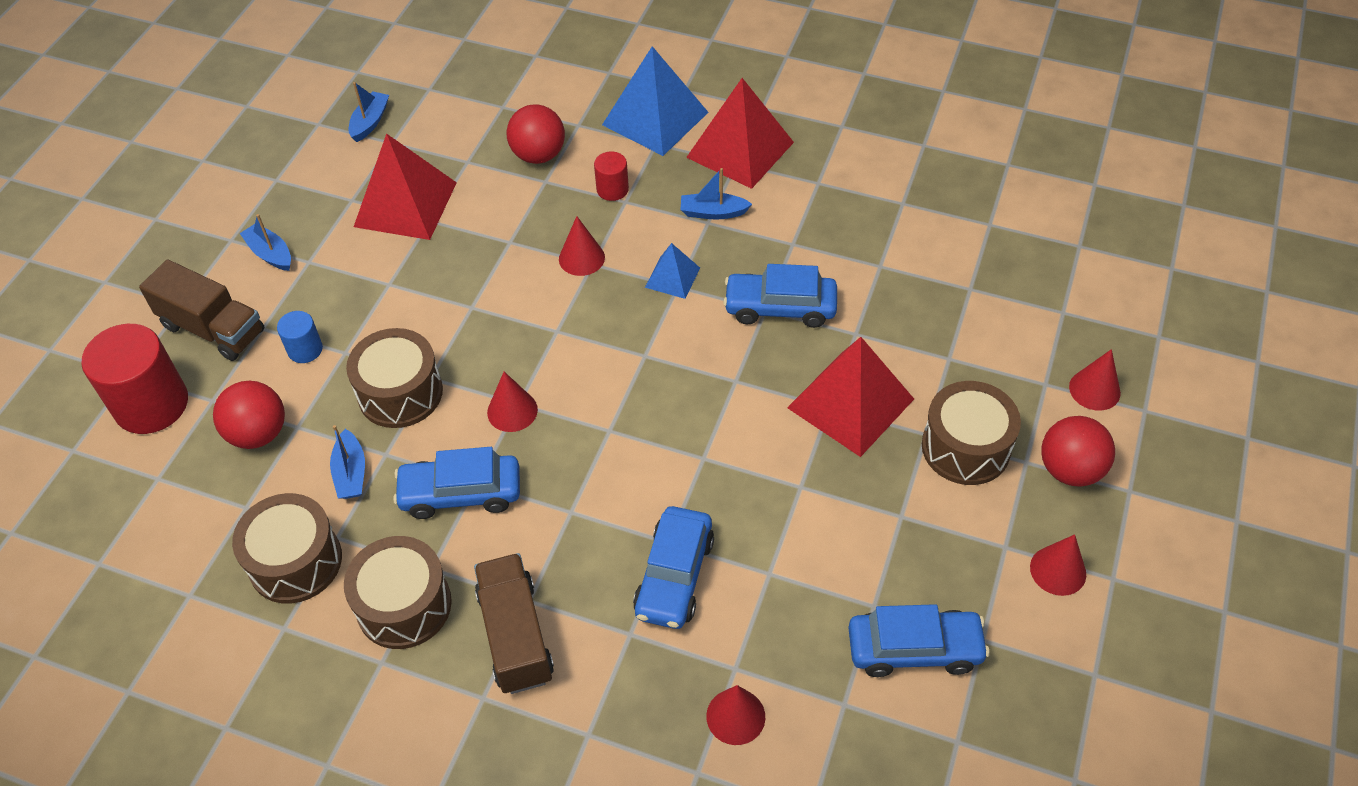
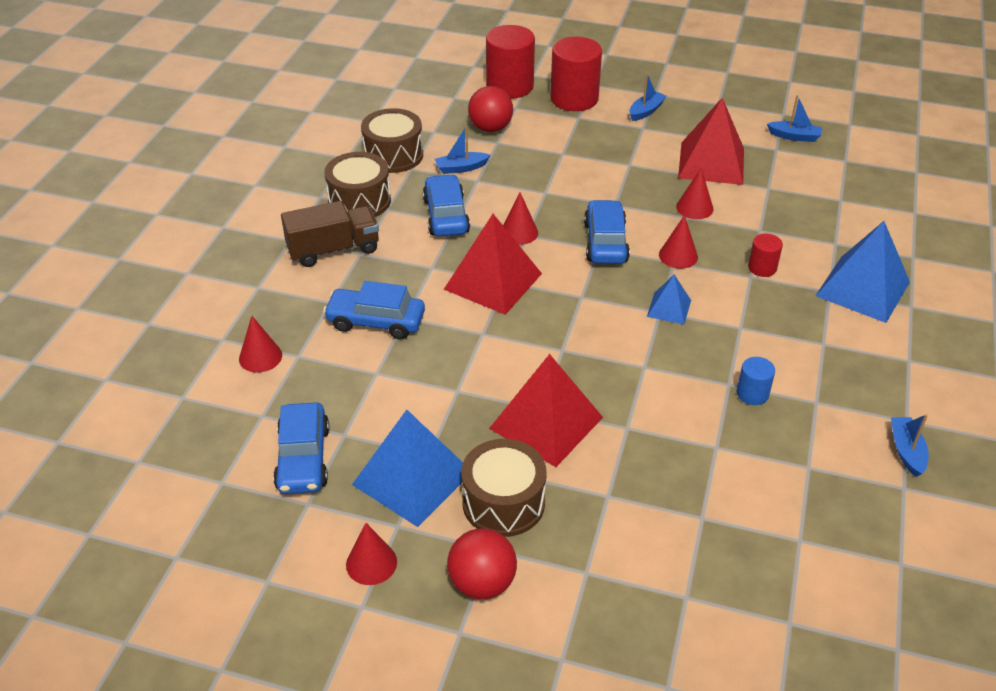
camera: 85 degrees right, 10 degrees down
brown truck [139,259,265,361] -> red cylinder [550,37,602,111]
blue cylinder [277,311,323,363] -> blue cylinder moved to [737,357,775,405]
brown drum [346,328,443,428] -> none
red ball [506,104,565,164] -> none
blue boat [681,168,752,220] -> blue boat moved to [891,414,929,477]
red pyramid [686,78,794,189] -> red pyramid moved to [444,214,542,315]
blue car [723,264,837,328] -> blue car moved to [584,200,630,264]
red cone [1069,349,1121,411] -> red cone moved to [676,168,714,219]
none -> blue pyramid [352,410,463,527]

